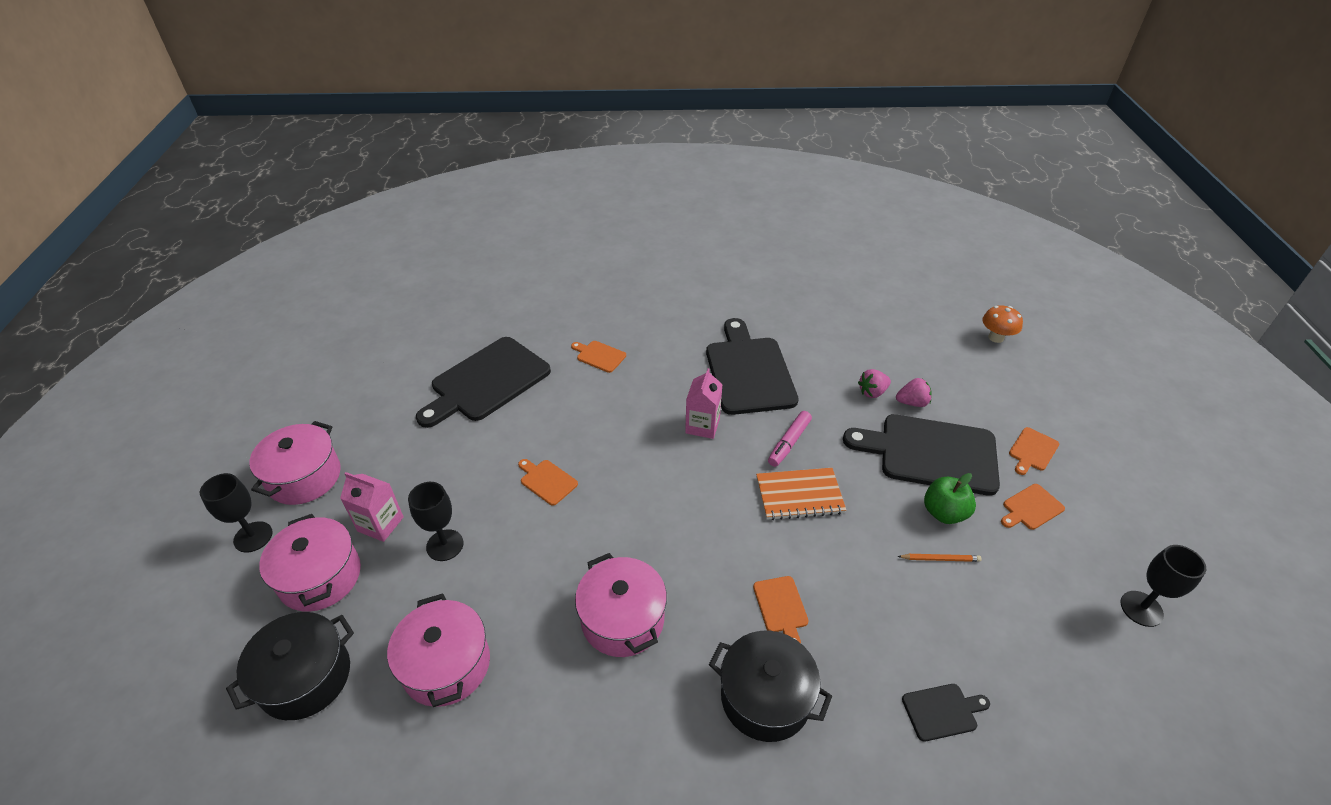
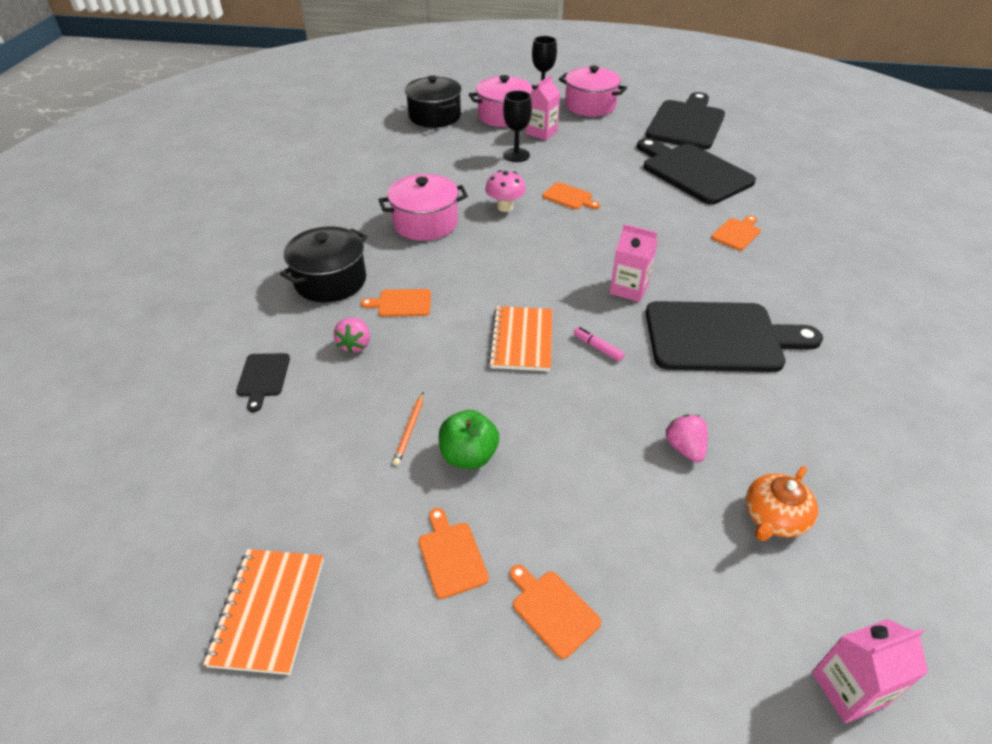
camera: 100 degrees right, 0 degrees up
pink pot [387,593,490,707] -> none
orange cutting board [518,459,578,506] -> orange cutting board turned 75 degrees clockwise [542,182,600,209]
pink marker [768,411,812,467] -> pink marker [573,327,624,362], size x0.65
black cutting board [843,414,1000,496] -> black cutting board moved to [646,92,725,150]
pink strawberry [896,378,931,407] -> pink strawberry moved to [333,317,370,354]
orange mushroom [983,305,1023,343] -> pink carton [812,619,928,723]
black goblet [1121,545,1206,627] -> orange notebook [203,549,324,675]
none -> pink mushroom [485,170,526,212]
none -> orange teapot [746,466,818,541]

